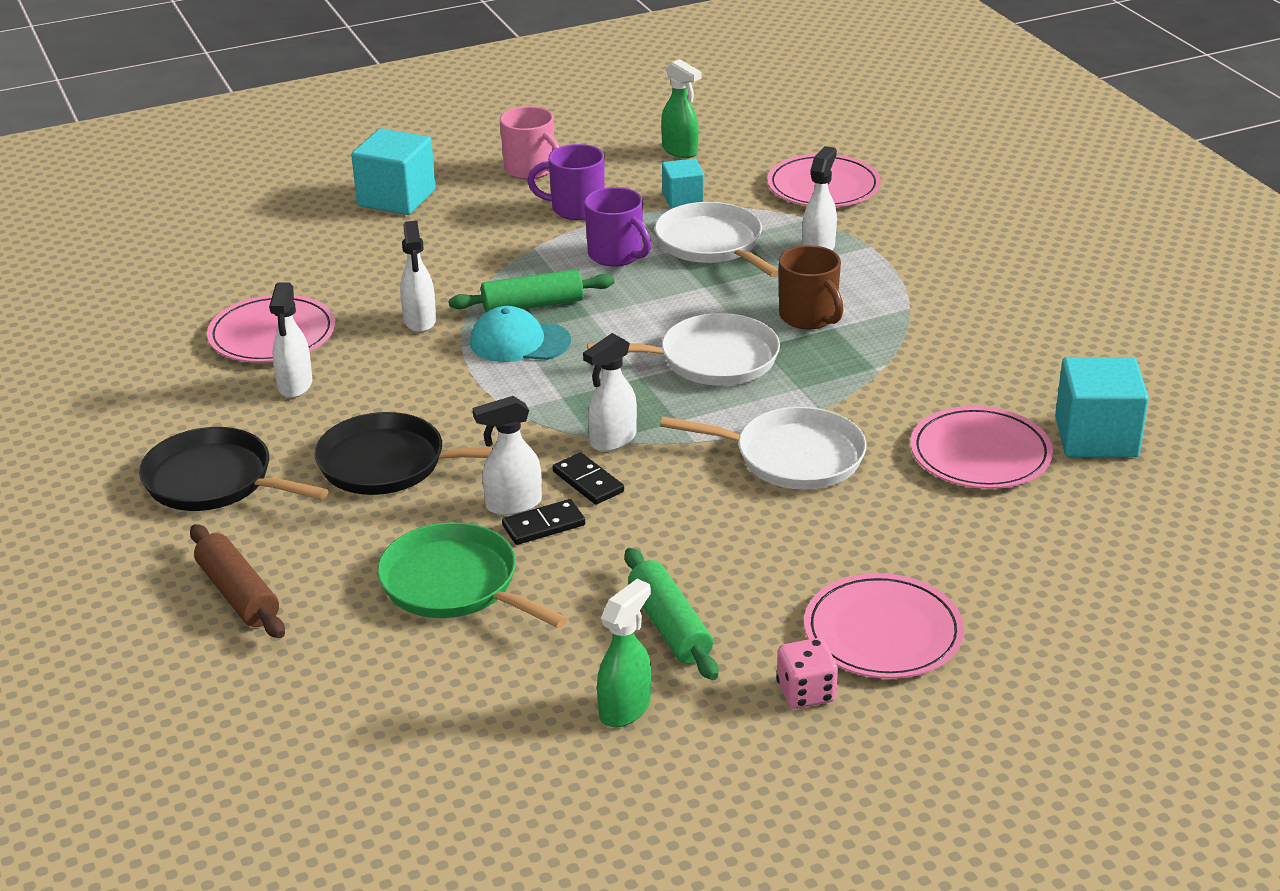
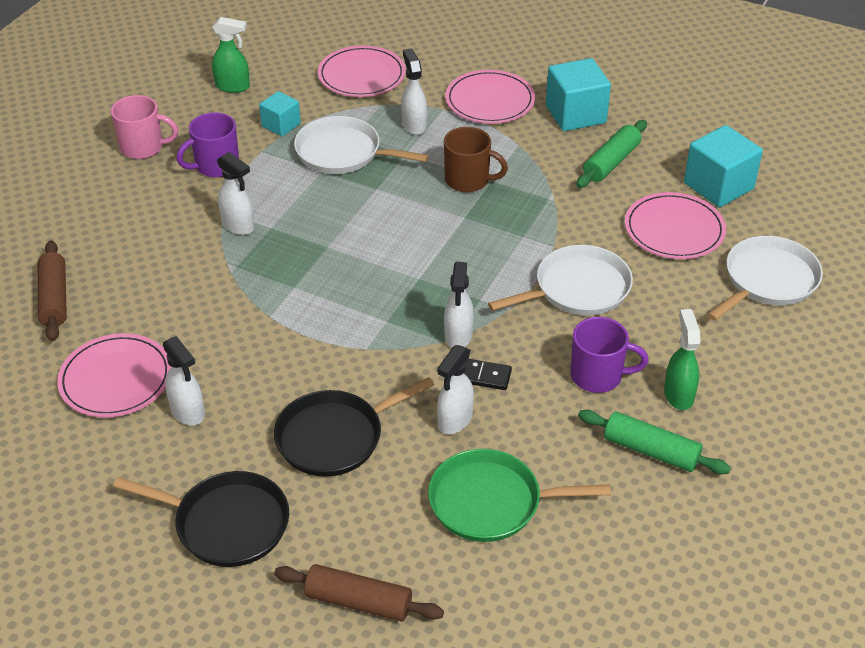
camera: 40 degrees left, 10 degrees up
black pan [139,427,329,511] -> black pan turned 150 degrees counterclockwise [113,471,289,567]
turquoise cube [351,128,436,215] -> turquoise cube moved to [546,58,611,131]
white spray bottle [400,221,436,332] -> white spray bottle moved to [217,152,254,235]
green rolling pin [449,269,614,312] -> green rolling pin moved to [576,120,647,188]
turquoise cap [470,306,571,362] -> none
black domino [502,499,585,545] -> none
purple mug [584,187,651,267] -> purple mug moved to [571,317,648,393]
white pan [587,313,780,386] -> white pan moved to [707,236,823,321]
green spray bottle [597,579,651,727] -> green spray bottle moved to [664,309,701,410]
pink dice [776,638,838,709] -> none
pink plate [804,573,964,679] -> pink plate moved to [445,70,535,124]
none -> brown rolling pin [38,240,67,341]

